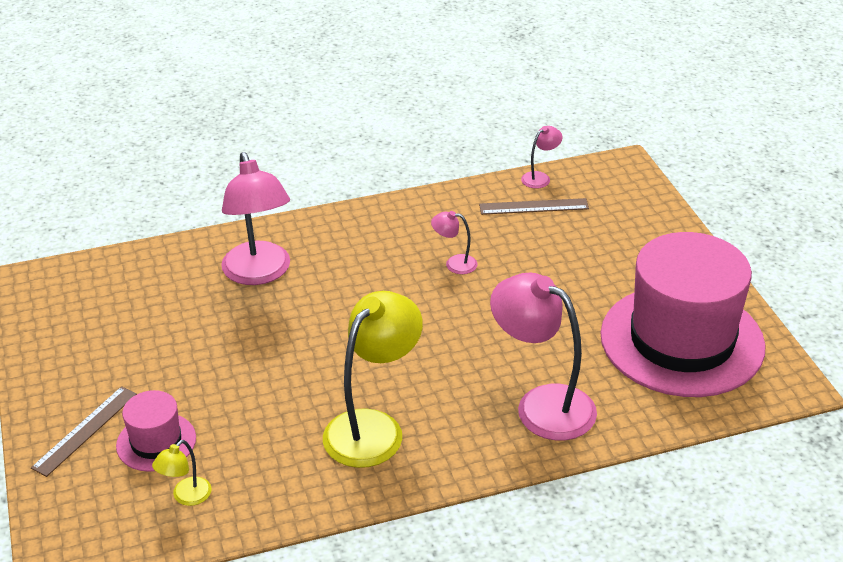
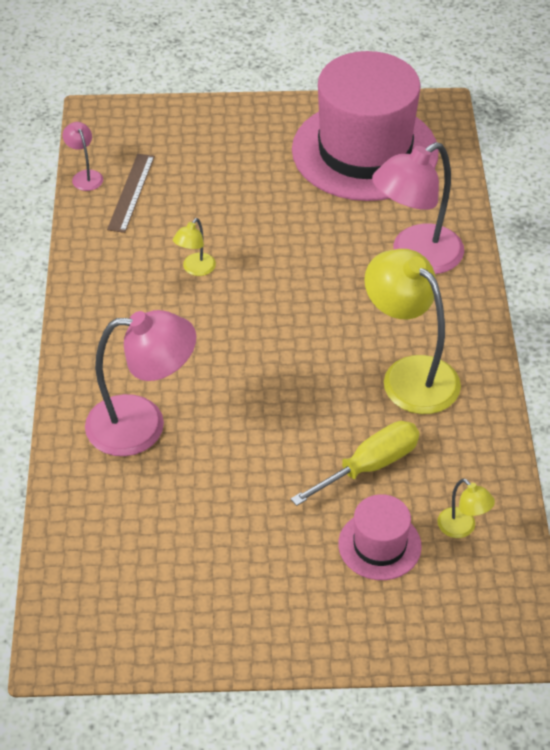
camera: 75 degrees left, 10 degrees up
brown ruler [31,386,137,477] -> none
pink lamp [431,211,478,274] -> yellow lamp [173,218,216,276]
none -> yellow screwdriver [291,421,420,506]

